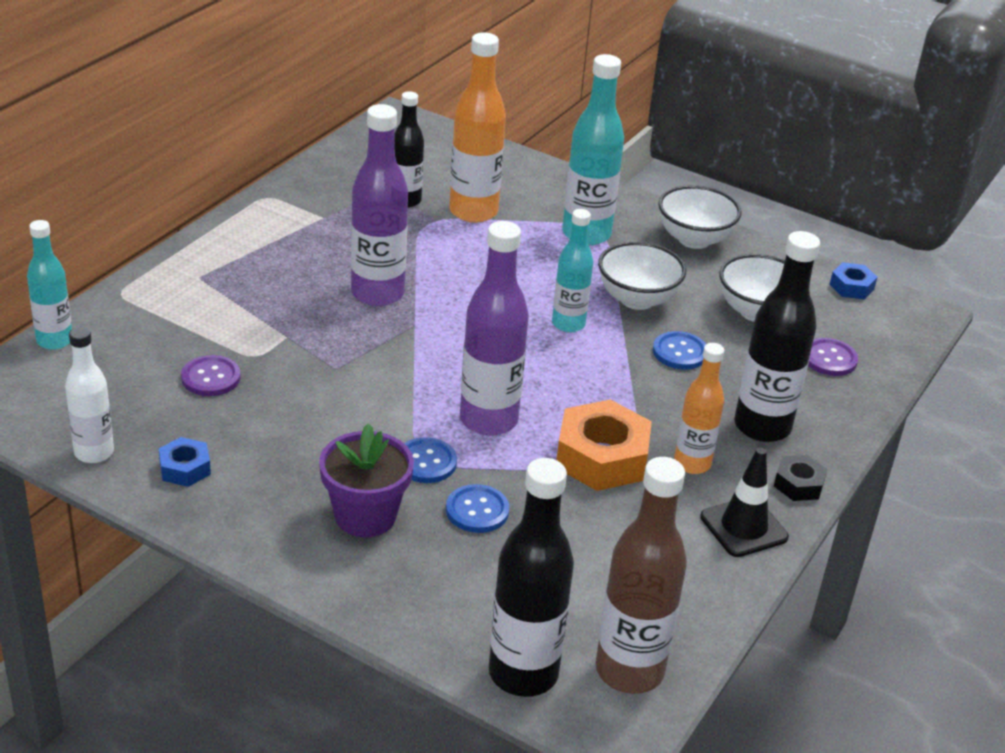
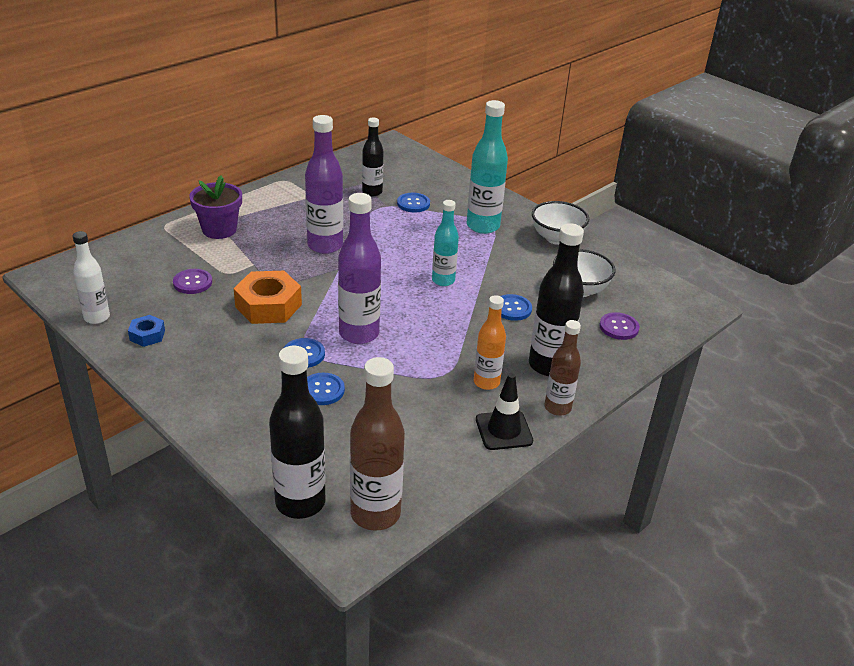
camera: 15 degrees right, 0 degrees up
turquoise bottle [27,220,72,350] -> none
purple flower pot [319,423,414,537] -> purple flower pot moved to [190,176,242,239]
orange bottle [449,32,506,223] -> blue button [397,193,430,212]
orange nut [557,399,652,491] -> orange nut moved to [234,271,302,324]
white bowl [598,242,686,310] -> none
black nut [774,455,828,501] -> brown bottle [544,320,581,416]
blue nut [830,262,877,299] -> none

